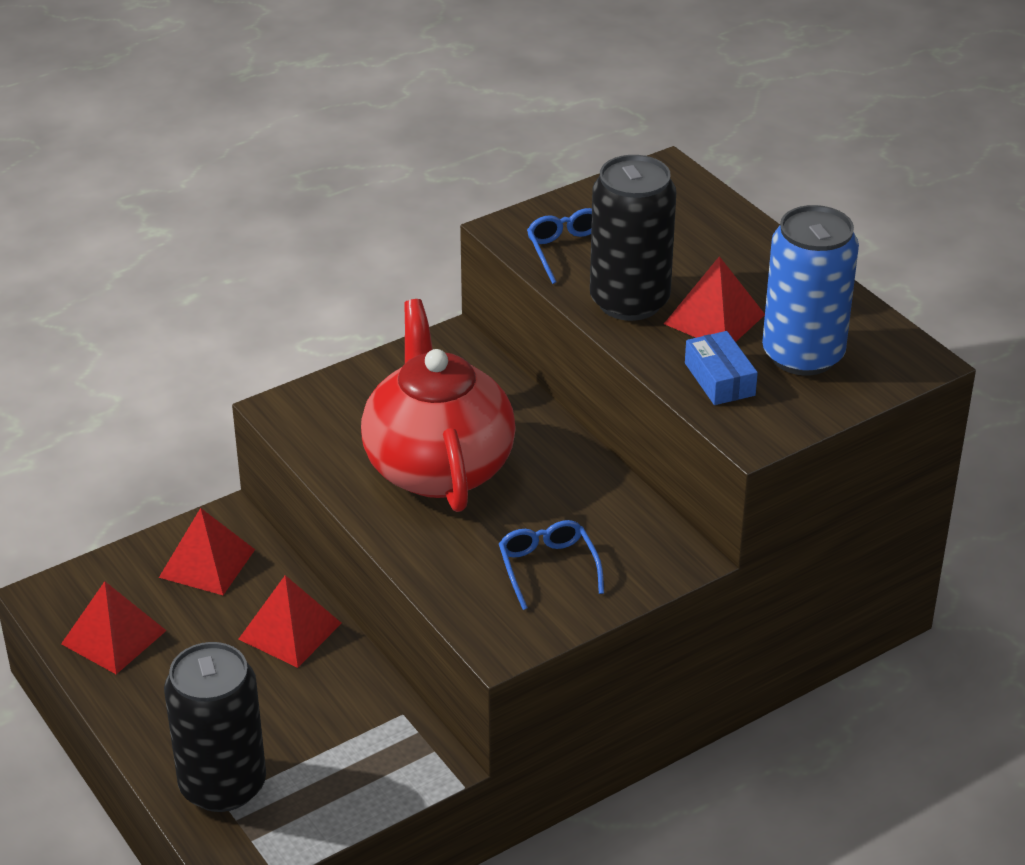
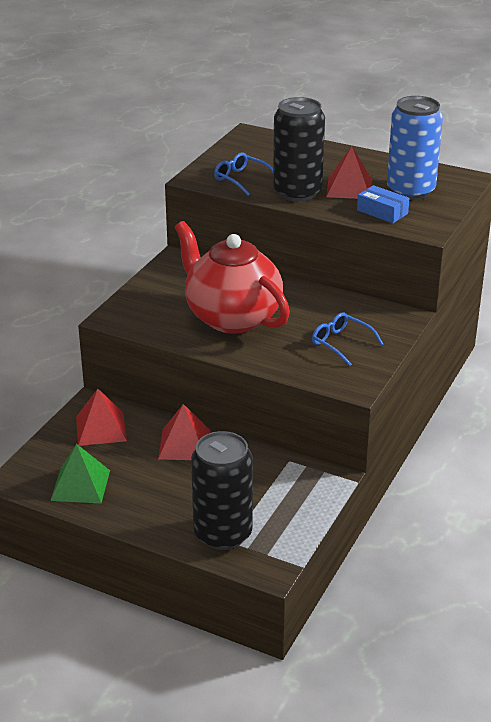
camera: 30 degrees left, 5 degrees down
red pyramid [61,581,167,674] -> green pyramid [50,444,110,503]

